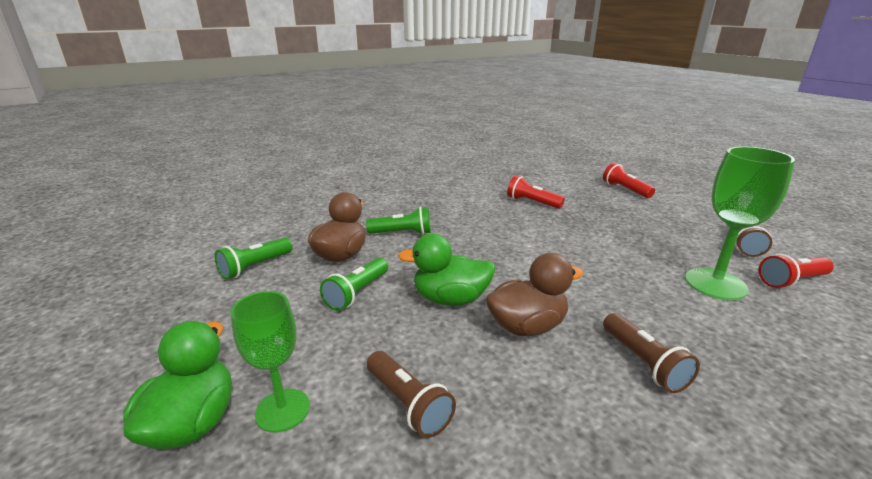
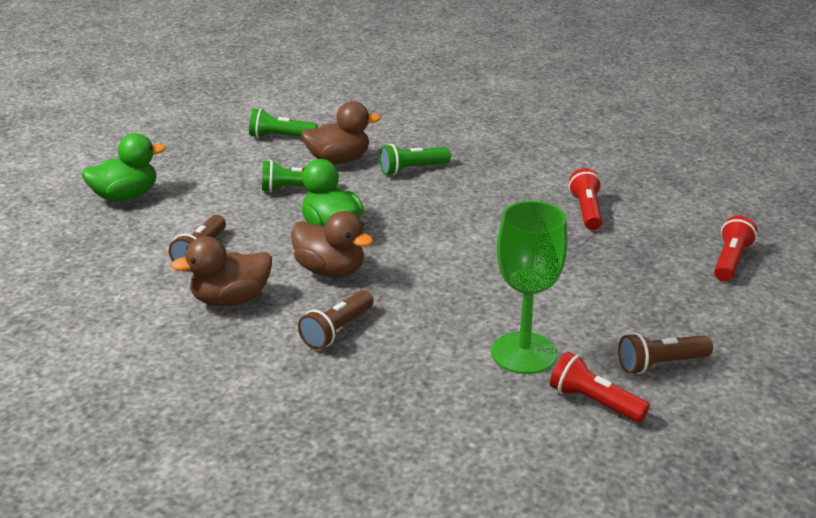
camera: 55 degrees right, 5 degrees up
green goblet [231,291,310,432] -> none
green flashlight [366,207,431,235] -> green flashlight turned 105 degrees clockwise [379,144,451,175]
none -> brown duck [171,236,272,306]

